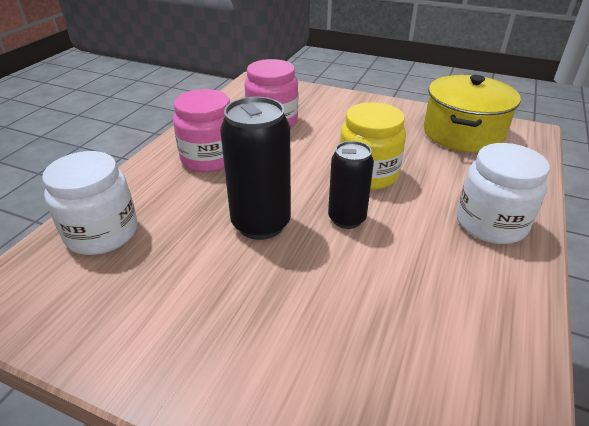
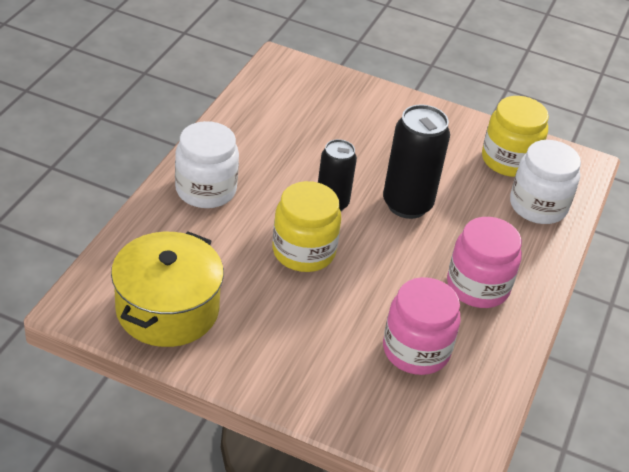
camera: 175 degrees right, 5 degrees up
none -> yellow jar [482,96,549,177]

